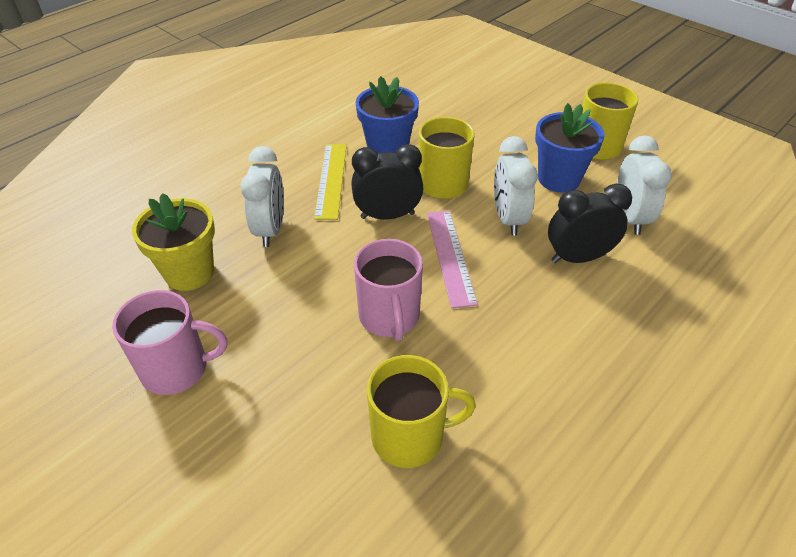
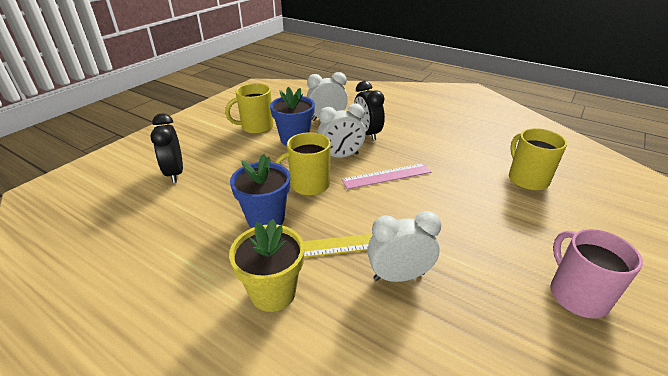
camera: 100 degrees left, 10 degrees down
yellow flower pot [132,193,215,291] -> yellow flower pot moved to [229,219,305,312]
black clock [351,144,423,220] -> black clock moved to [151,113,183,183]
pink mug [354,239,423,341] -> none

